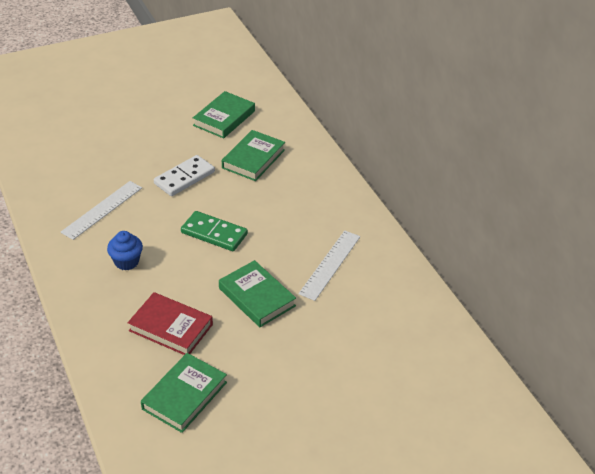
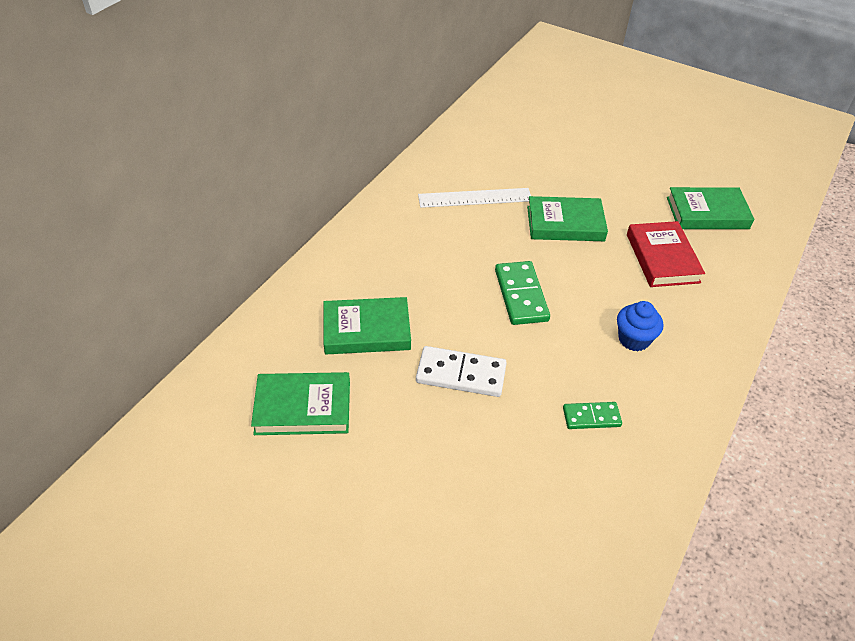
camera: 125 degrees left, 5 degrees up
white ruler [61,181,142,240] -> green domino [563,402,622,429]
green book [219,260,296,327] -> green book turned 75 degrees clockwise [527,196,608,241]

